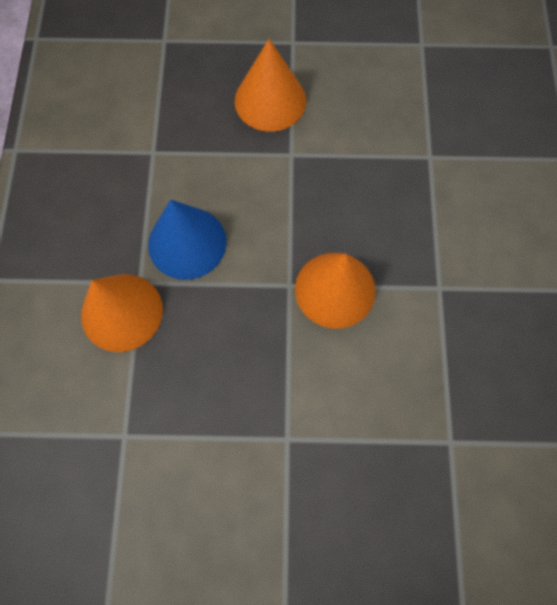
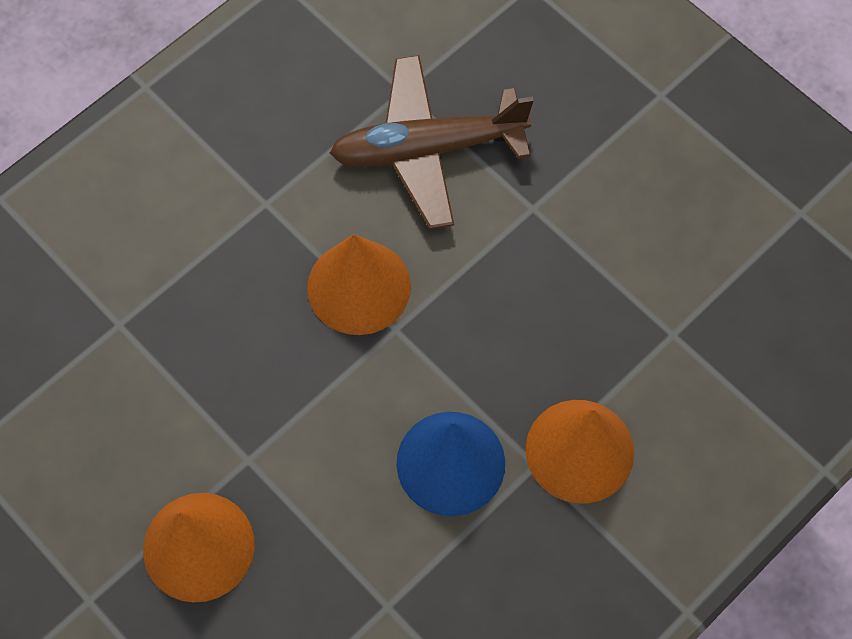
camera: 135 degrees left, 5 degrees down
none -> brown plane [330,55,534,229]

